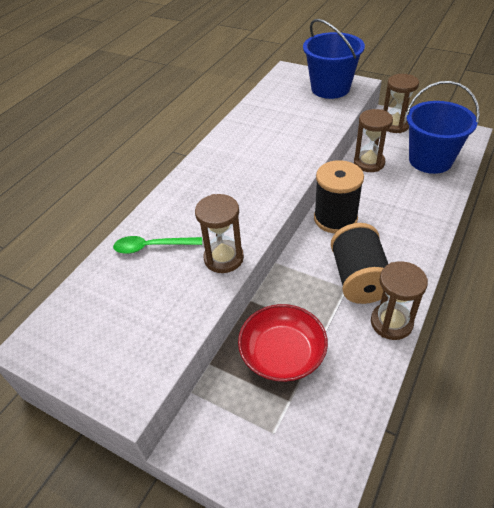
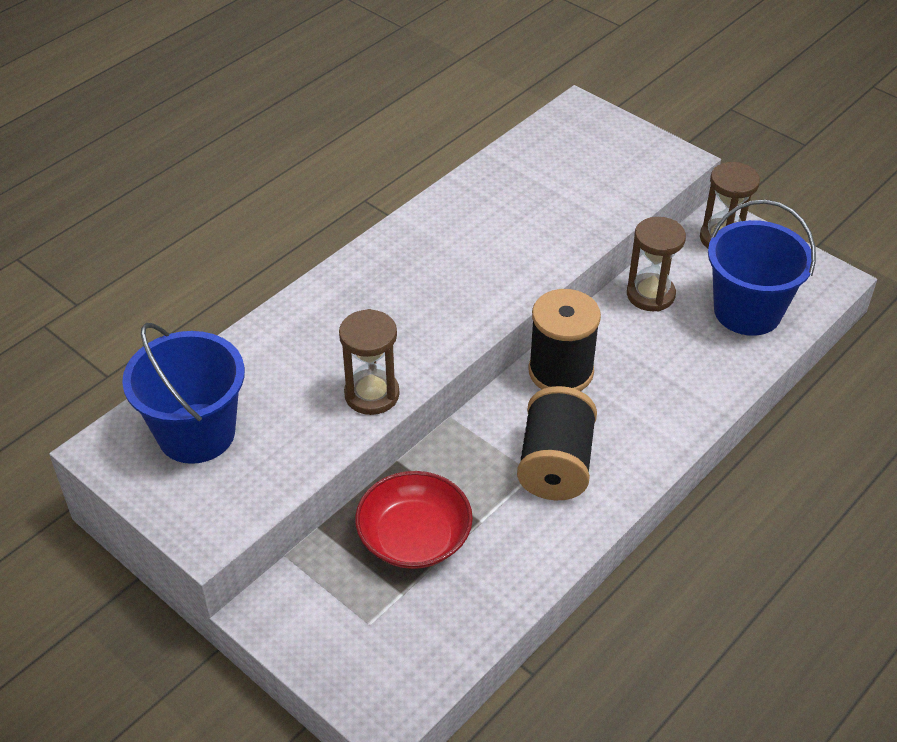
camera: 10 degrees right, 0 degrees up
green spoon [113,236,202,254] -> none
blue bucket [303,19,365,99] -> blue bucket moved to [122,323,245,464]
brown hourglass [371,261,428,340] -> none

